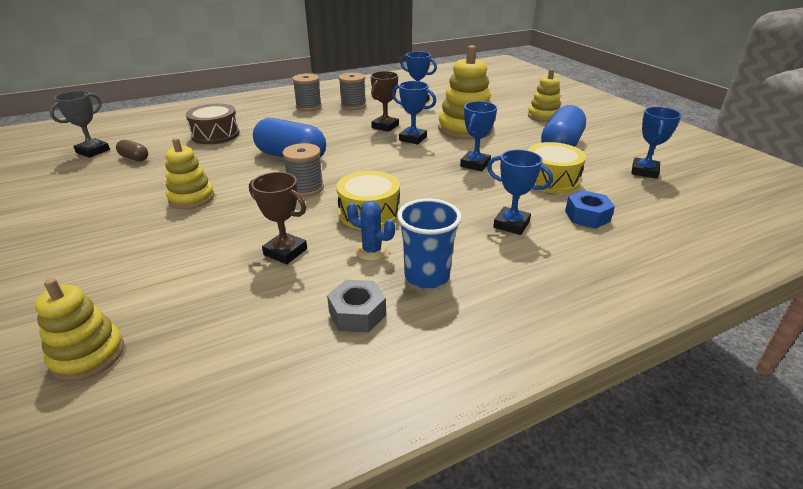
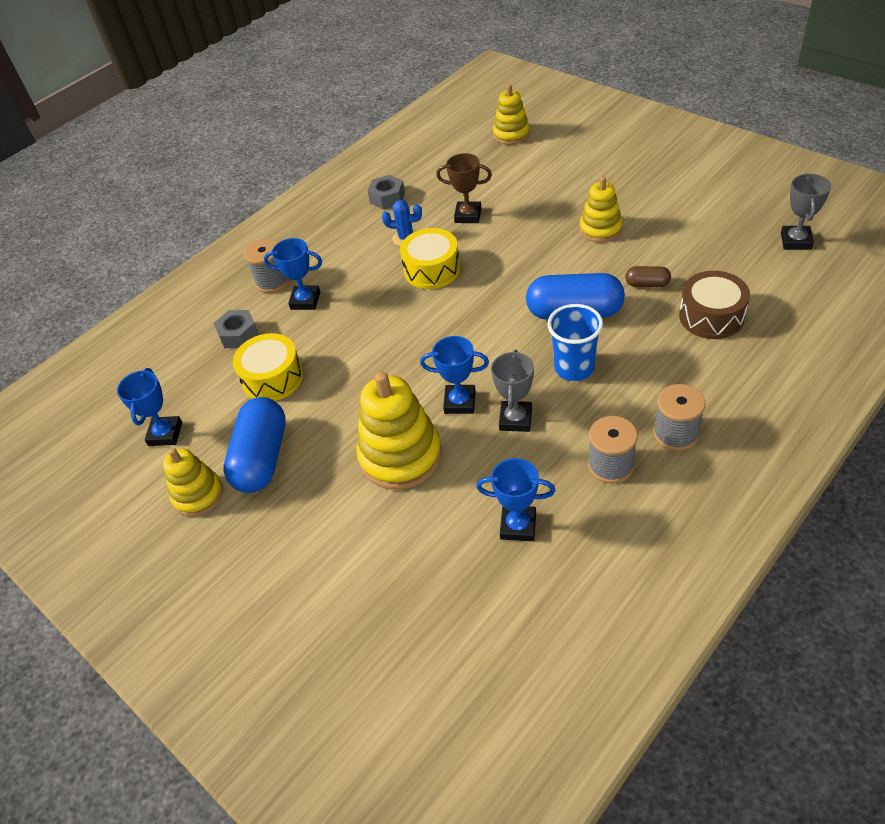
camera: 165 degrees right, 15 degrees up
brown capsule [116,140,148,161] -> brown capsule moved to [625,266,671,287]
grey spool [282,143,324,197] -> grey spool moved to [244,239,290,293]
brown trophy [370,71,399,132] -> grey trophy [491,350,534,432]
blue cup [397,199,462,289] -> blue cup moved to [547,304,603,381]
blue trophy [460,101,497,171] -> none
yellow stacking toy [528,69,561,122] -> yellow stacking toy moved to [163,448,223,517]
blue nut [565,190,615,228] -> grey nut [214,310,259,348]

